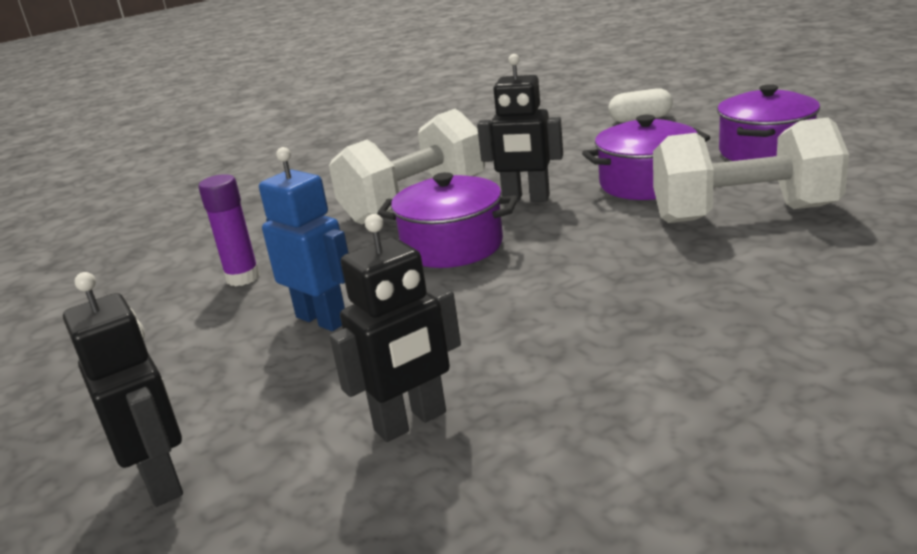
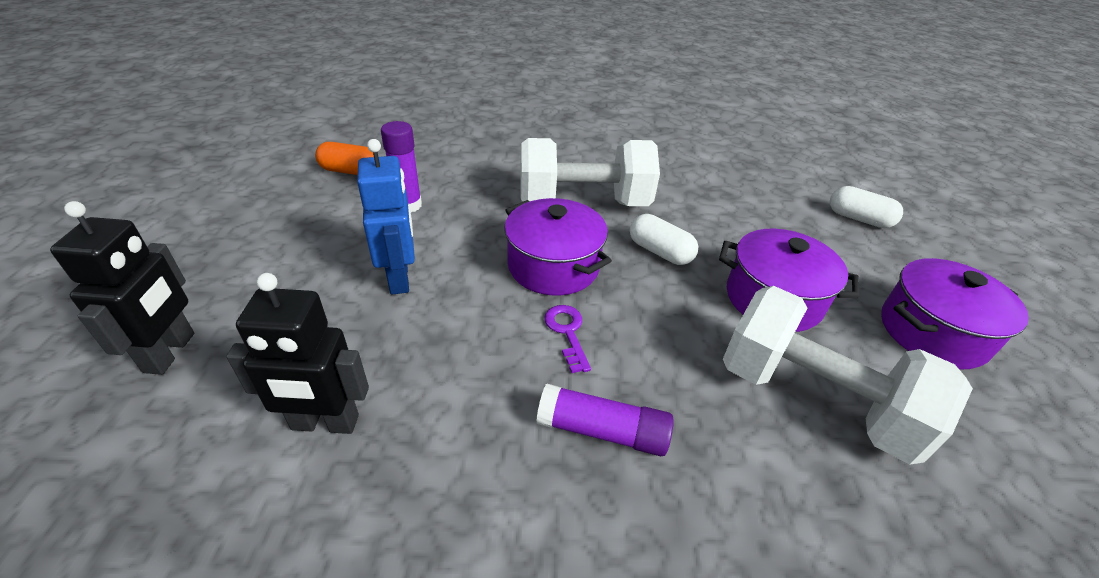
camera: 30 degrees right, 15 degrees up
black robot [477,54,563,202] -> white capsule [630,214,698,265]
none -> orange capsule [315,142,374,175]
none -> purple glue stick [536,384,674,456]
none -> purple key [544,305,591,373]

